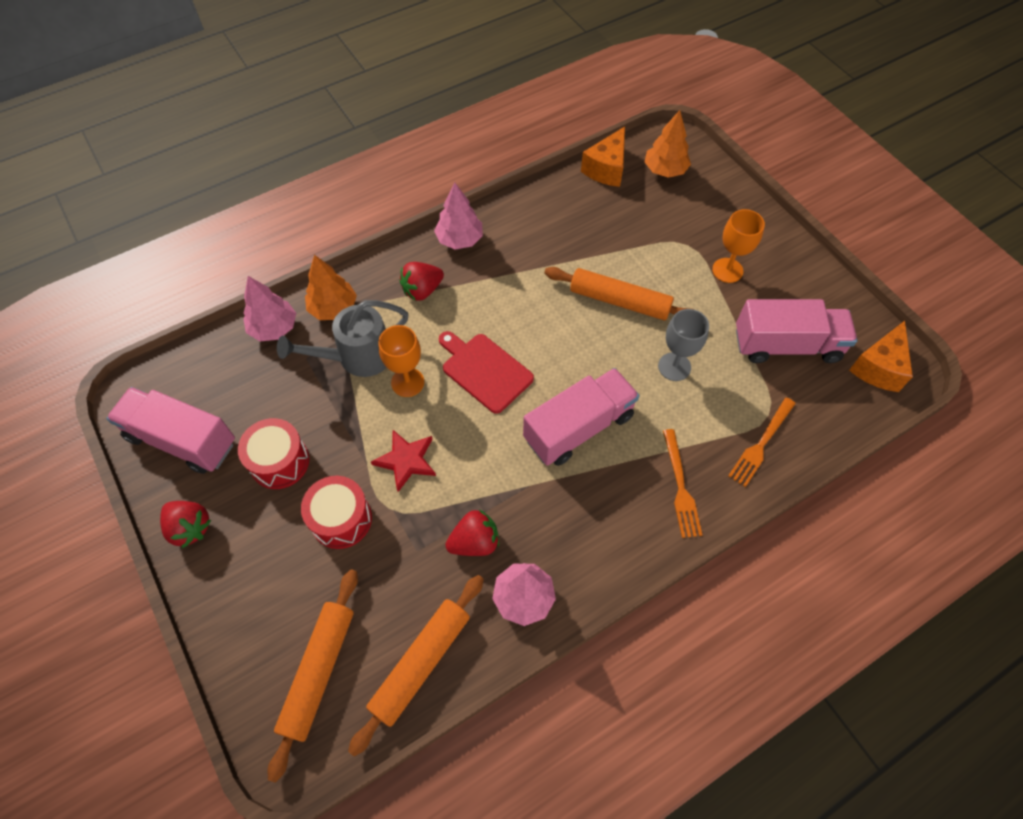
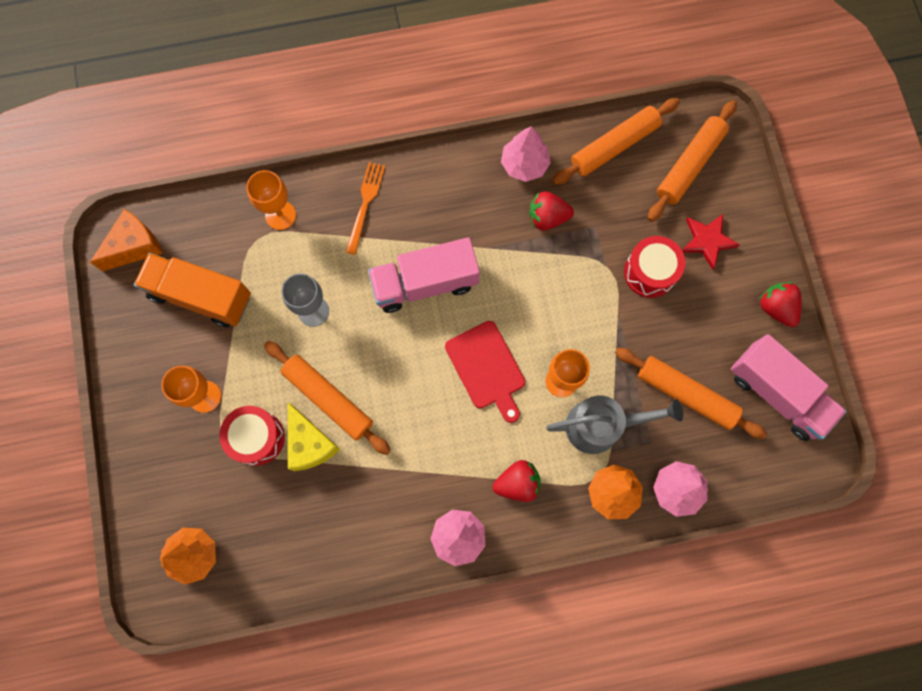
camera: 160 degrees left, 15 degrees up
red drum [238,418,309,489] -> red drum moved to [219,406,285,466]
red star [371,430,436,492] -> red star moved to [682,214,740,270]
orange cheese [581,126,625,187] -> none
orange fork [728,397,796,487] -> orange goblet [246,170,296,230]
pink truck [736,299,857,363] -> orange truck [134,253,251,327]
none -> yellow cheese [288,402,340,471]
none -> orange rolling pin [615,348,767,439]

